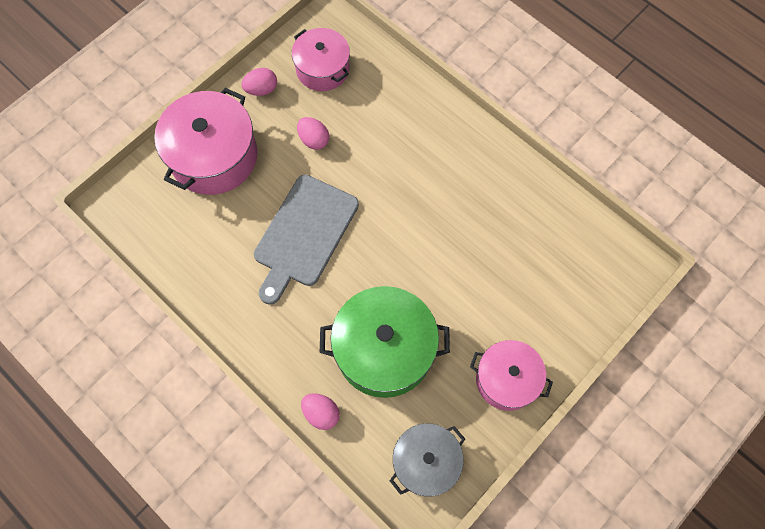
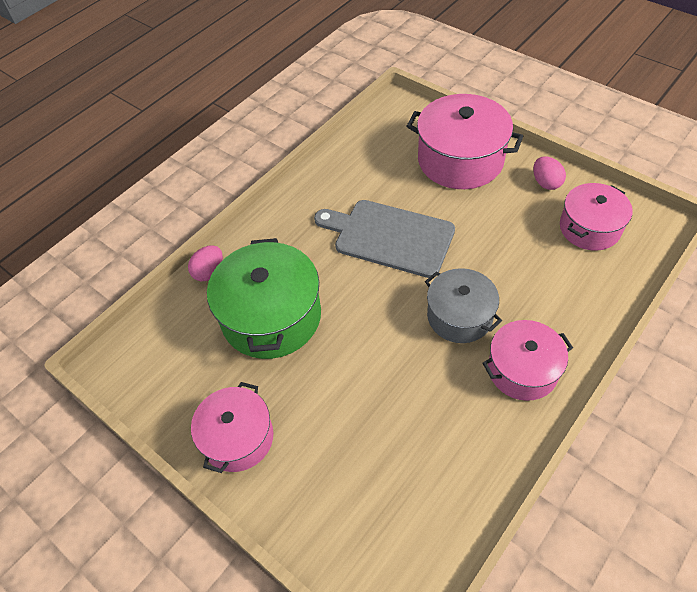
camera: 90 degrees right, 15 degrees down
pink egg [297,117,329,150] -> none
grey pot [390,423,465,496] -> grey pot moved to [425,268,502,343]
none -> pink pot [482,320,573,401]

